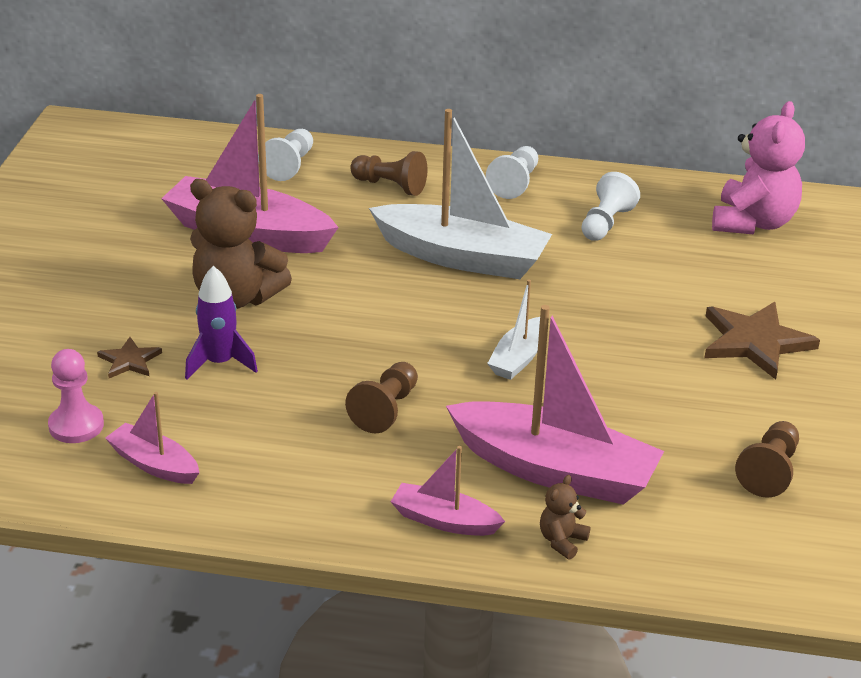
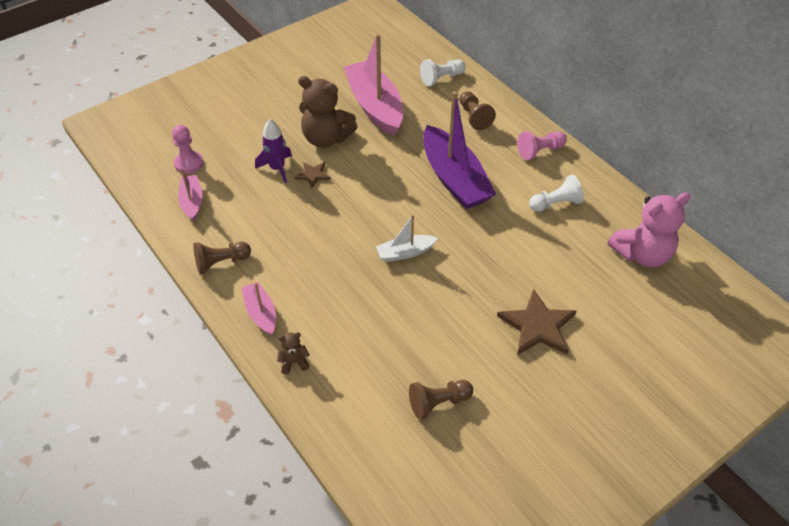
camera: 45 degrees right, 15 degrees up
brown star [97,337,162,378] -> brown star moved to [295,162,331,188]
brown teddy bear [190,179,292,309] -> brown teddy bear turned 45 degrees counterclockwise [298,76,358,148]
brown pawn [345,362,418,433] -> brown pawn moved to [193,242,251,274]
white boat [369,109,552,279] -> purple boat [423,91,496,209]
pink boat [446,305,664,505] -> none
white pawn [486,146,538,199] -> pink pawn [517,131,567,160]

